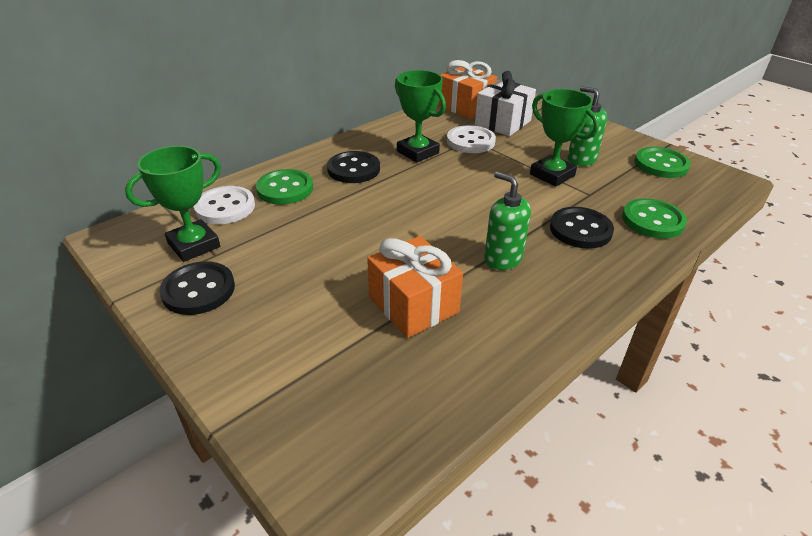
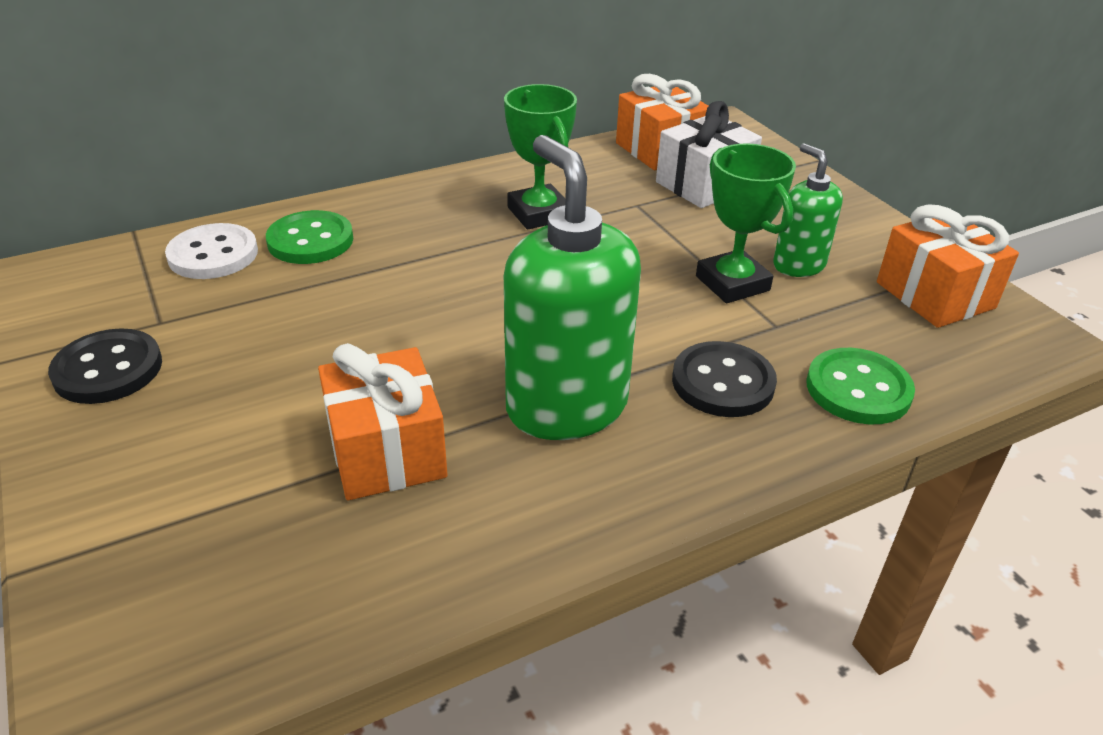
camera: 15 degrees right, 0 degrees up
green trophy [125,146,221,262] -> none
black button [327,151,380,183] -> none
white button [447,125,496,153] -> none
green soap dispenser [484,171,531,270] -> green soap dispenser [504,135,641,440], size x1.80
green button [634,147,691,178] -> orange gift [877,204,1019,328]

